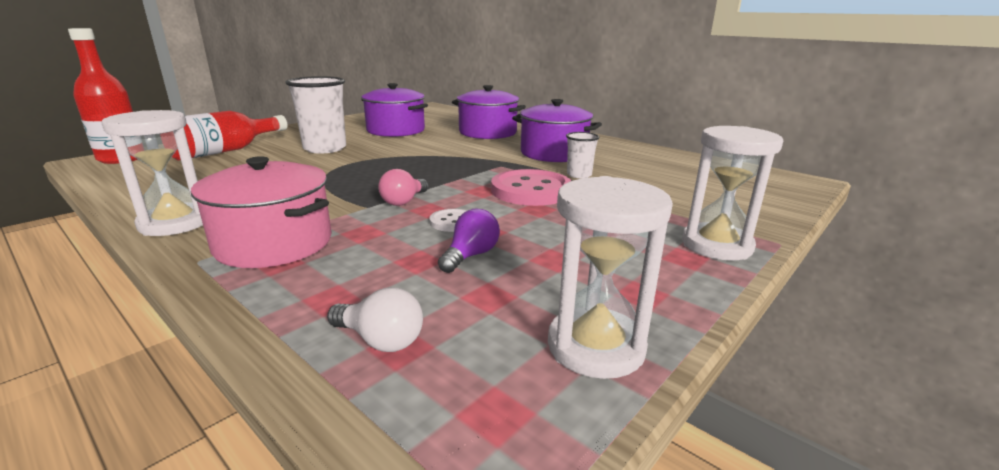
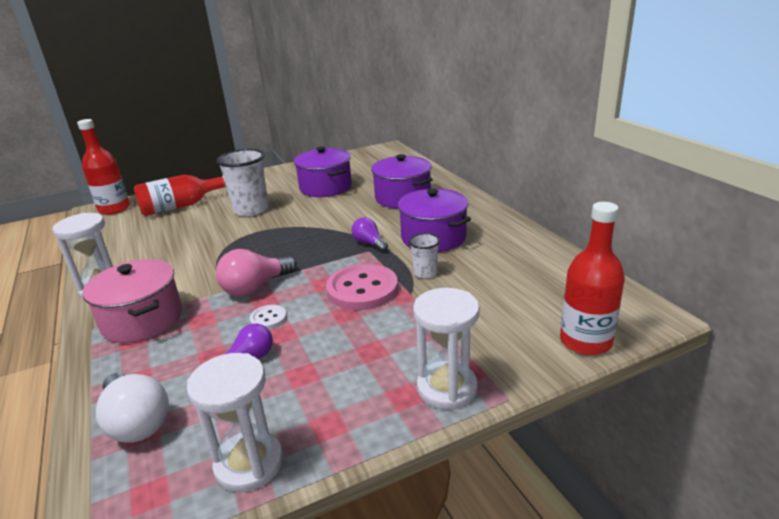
camera: 25 degrees right, 5 degrees up
white light bulb [327,287,423,352] -> white light bulb [96,373,169,443], size x1.60
pink light bulb [378,169,429,206] -> pink light bulb [216,249,297,297], size x1.60
none -> purple light bulb [352,217,388,252]
none -> red bottle [560,202,625,355]

